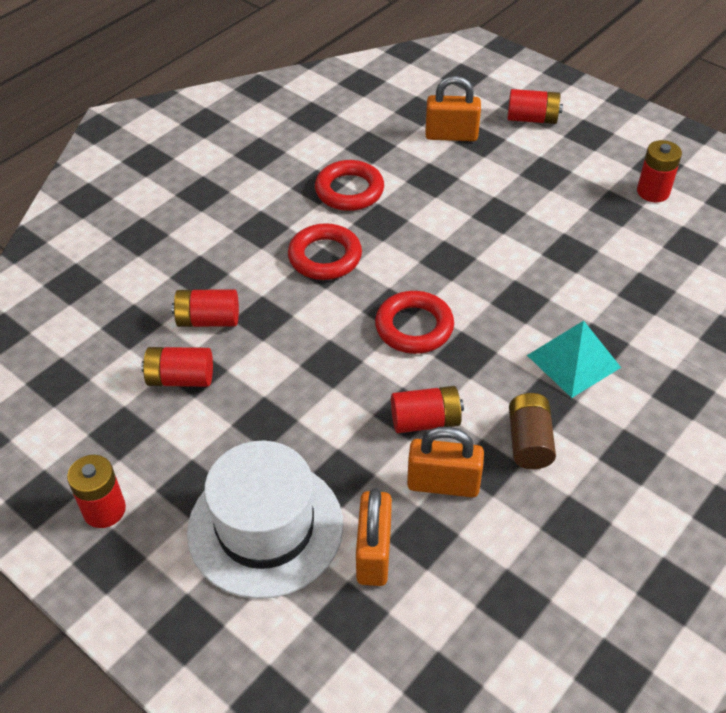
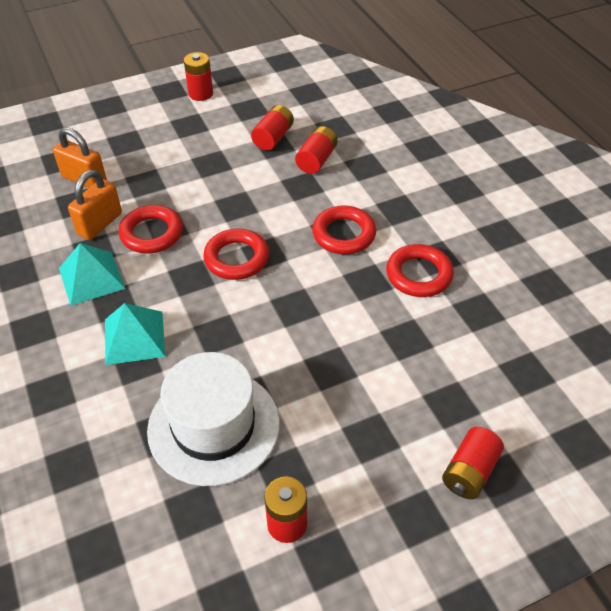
camera: 115 degrees right, 0 degrees up
white hat [187,441,343,599] -> white hat moved to [147,352,280,486]
red battery [391,386,464,433] -> red ring [119,205,183,254]
orange padlock [425,76,481,141] -> none
brown battery [509,393,556,469] -> turquoise pyramid [59,243,125,306]

